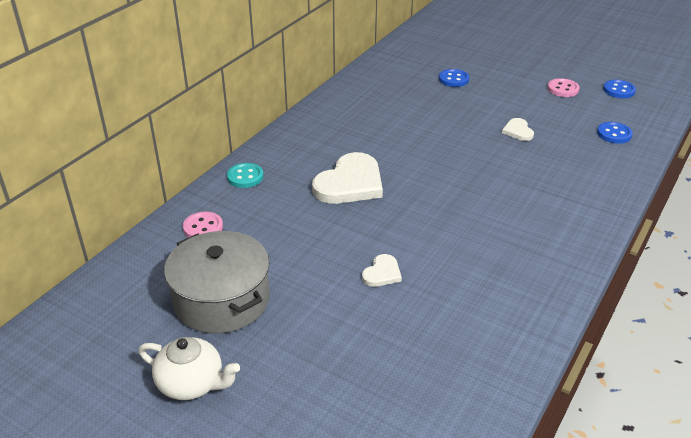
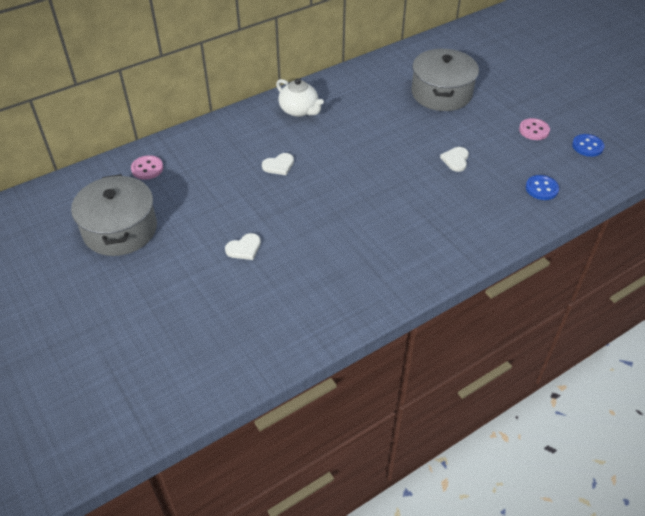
camera: 25 degrees right, 10 degrees up
white teapot [138,337,240,400] -> white teapot moved to [276,78,324,117]
turquoise button [227,163,264,188] -> none
white heart [312,152,383,204] -> white heart [262,153,294,175], size x0.49
blue button [439,69,469,87] -> grey pot [412,49,479,111]

